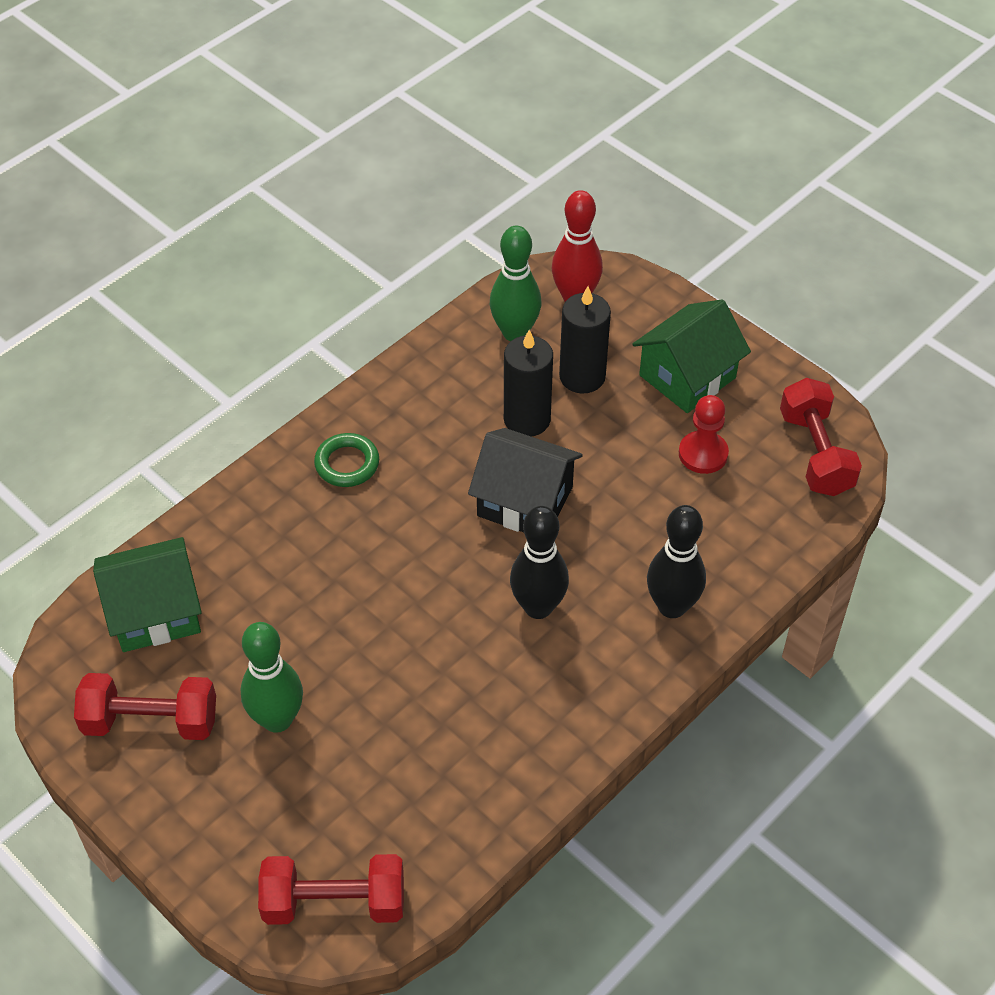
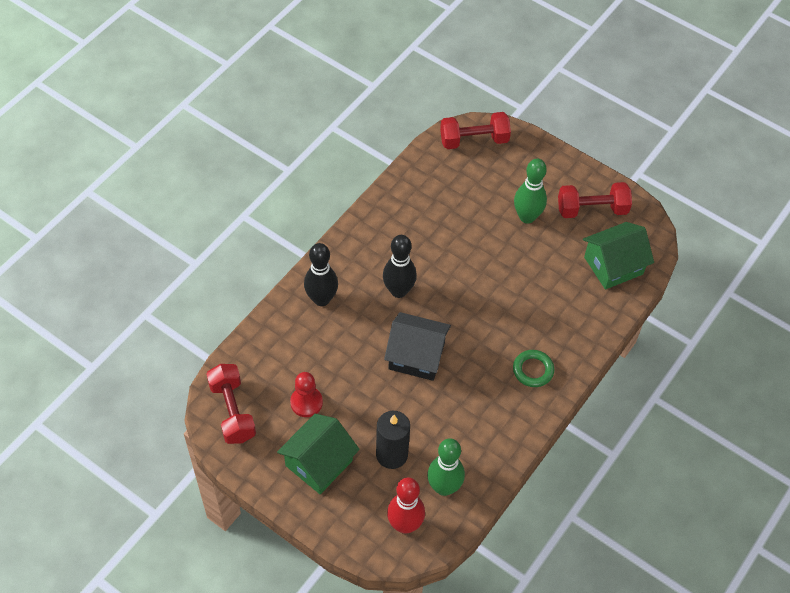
camera: 170 degrees right, 5 degrees up
black candle [504,330,553,437] -> none

